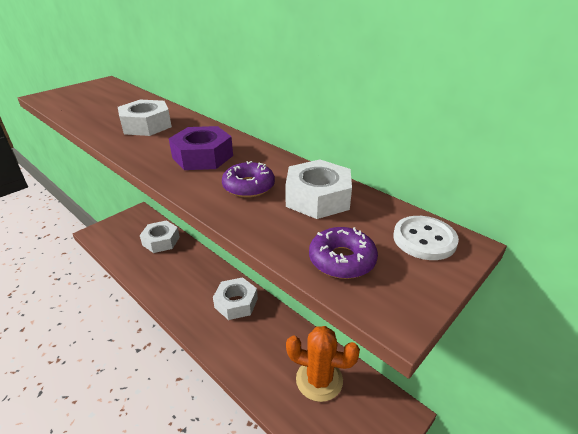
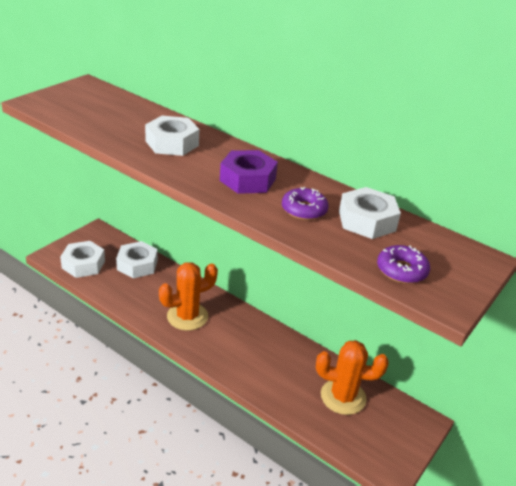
camera: 10 degrees left, 0 degrees up
white nut [213,277,258,320] -> white nut moved to [60,241,105,278]
white button [393,216,459,260] -> none
none -> orange cactus [159,262,218,331]

